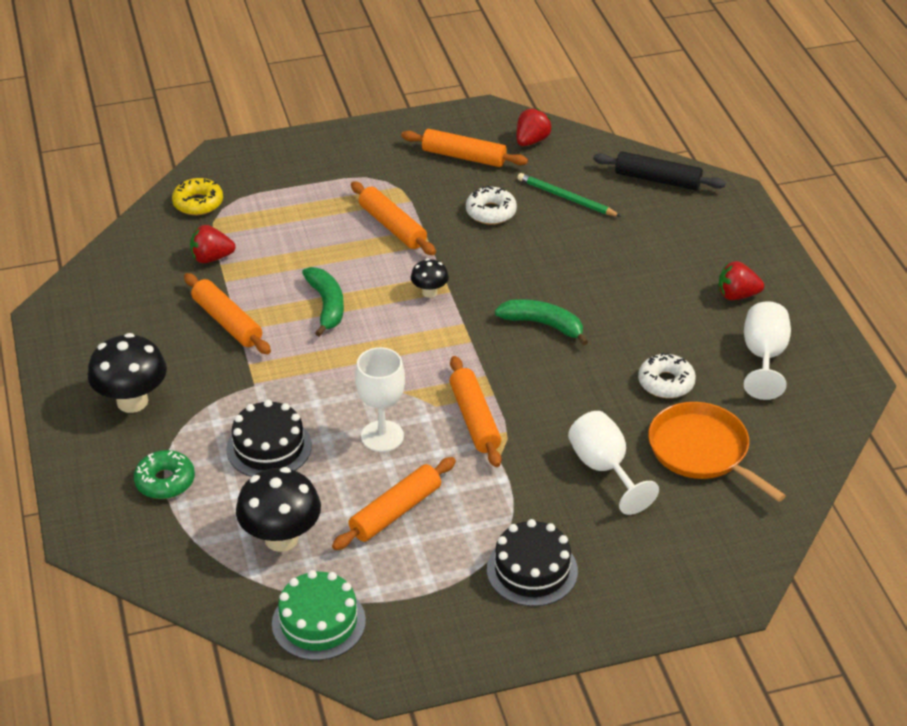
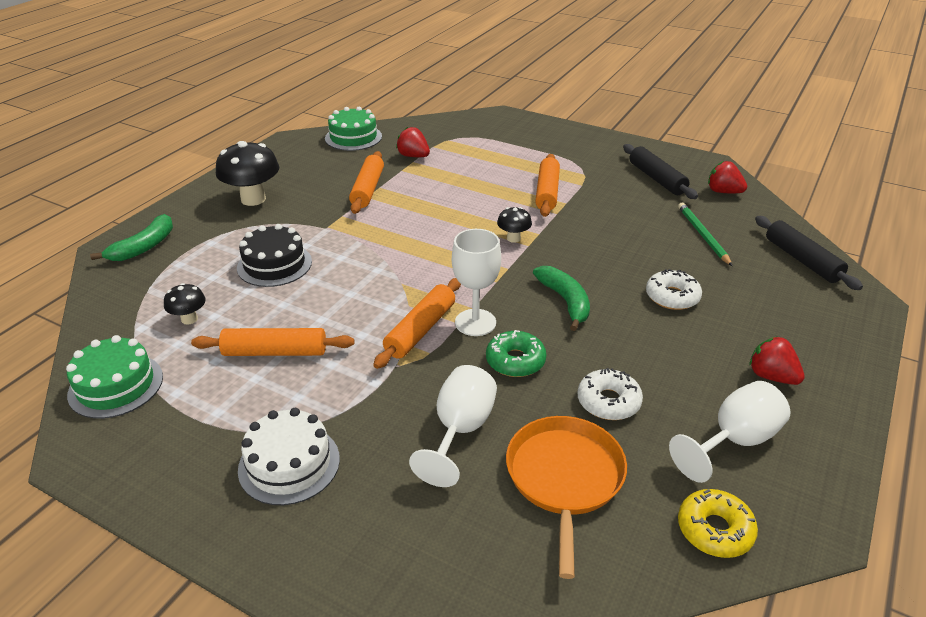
camera: 45 degrees right, 5 degrees down
green donut [134,450,195,499] -> green donut moved to [486,330,547,377]
yellow donut [172,178,223,215] -> yellow donut moved to [678,489,758,558]
black mushroom [236,467,321,552] -> black mushroom [164,283,206,325], size x0.52
green banana [302,267,344,337] -> green banana moved to [90,214,173,261]
white goblet [355,347,405,452] -> white goblet moved to [452,229,501,336]
orange rolling pin [401,129,528,167] -> black rolling pin [623,144,698,199]
white donut [466,186,517,225] -> white donut moved to [646,269,702,310]
black cake [487,519,578,606] -> white cake [238,408,340,505]
red strawberry [517,108,552,146] -> red strawberry turned 135 degrees counterclockwise [708,161,747,193]
none -> green cake [325,107,382,151]

